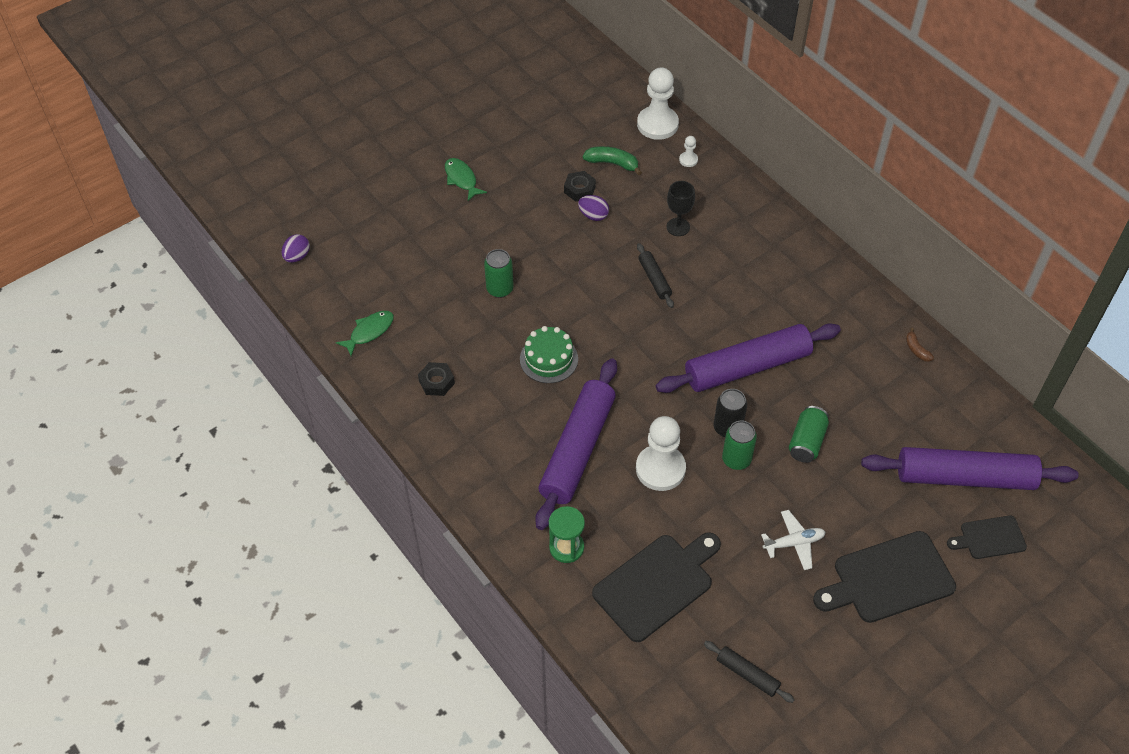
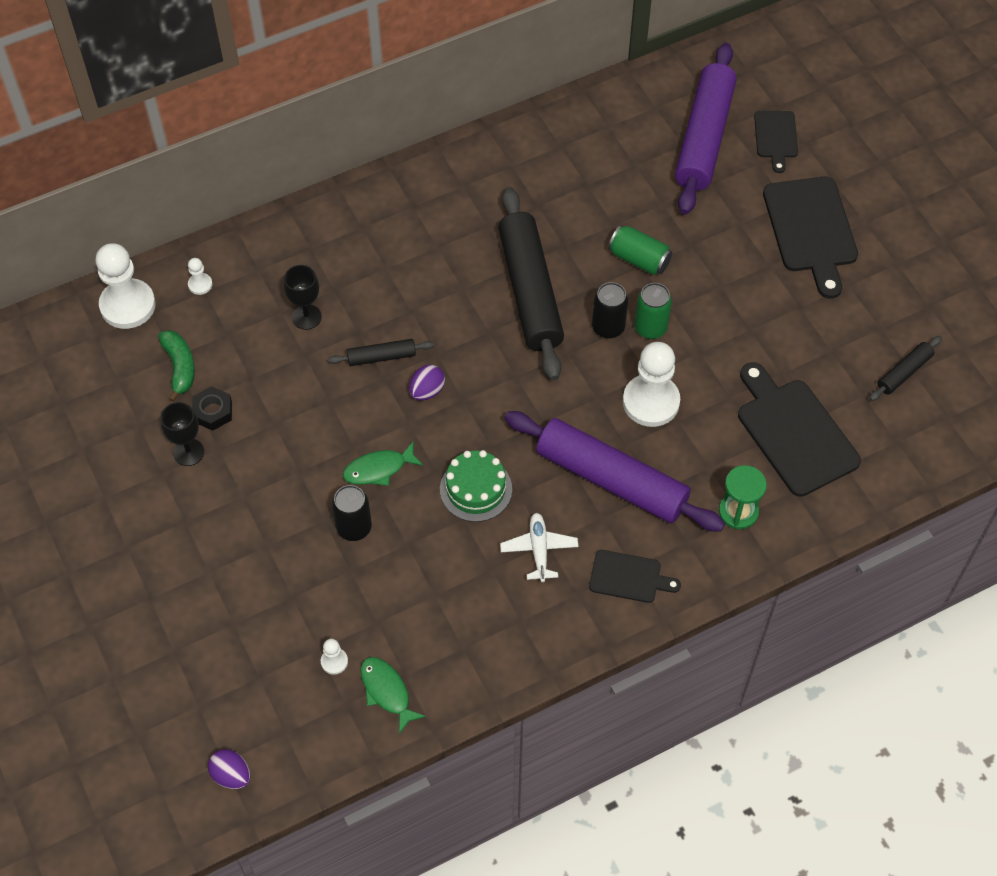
camera: 80 degrees left, 5 degrees up
black nut [418,362,455,396] -> none
green fish [445,158,487,201] -> green fish moved to [343,442,423,486]
green can [484,249,514,298] -> black can [332,485,372,541]
purple egg [578,195,609,221] -> purple egg moved to [409,365,445,401]
green banana [583,146,642,175] -> green banana turned 135 degrees clockwise [158,330,195,402]
purple rolling pin [656,323,841,393] -> black rolling pin [498,187,564,380]
white plane [761,510,826,570] -> white plane moved to [500,513,579,582]
brown banana [906,328,934,362] -> none
none -> black goblet [161,402,204,466]
none -> white pawn [321,639,348,675]
none -> black cutting board [589,550,681,603]

